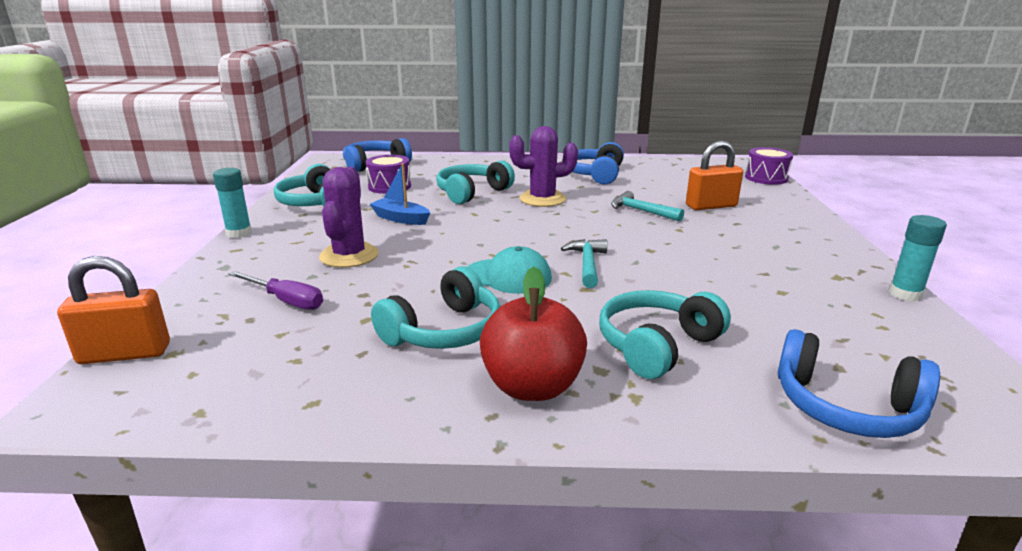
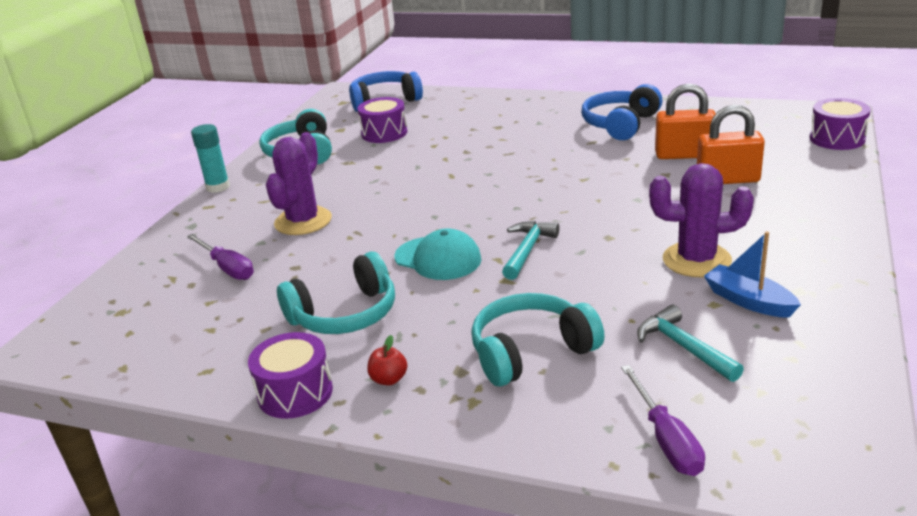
camera: 20 degrees right, 5 degrees up
orange padlock [57,256,170,364] -> orange padlock moved to [655,83,716,159]
blue boat [370,163,430,225] -> blue boat moved to [704,231,801,318]
turquoise headphones [436,161,515,204] -> none
red apple [480,267,587,401] -> red apple [367,335,407,386], size x0.41
purple cactus [509,126,578,207] -> purple cactus moved to [649,163,754,277]
turquoise hammer [611,191,684,222] -> turquoise hammer moved to [637,305,744,382]
blue headphones [777,329,940,438] -> purple screwdriver [621,365,705,476]
turquoise glue stick [889,215,947,301] -> none
none -> purple drum [248,332,333,419]

